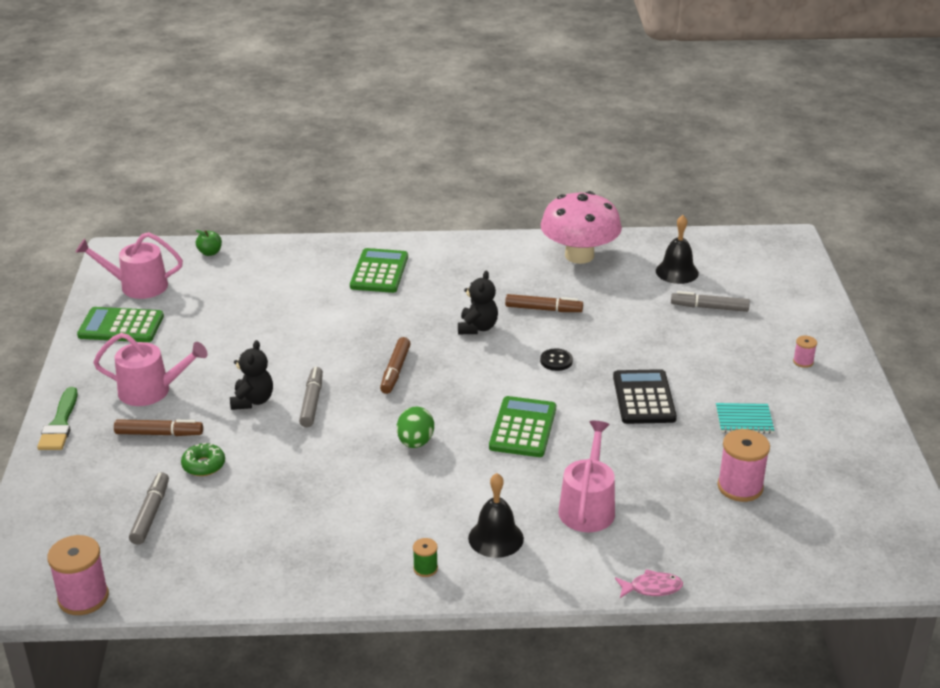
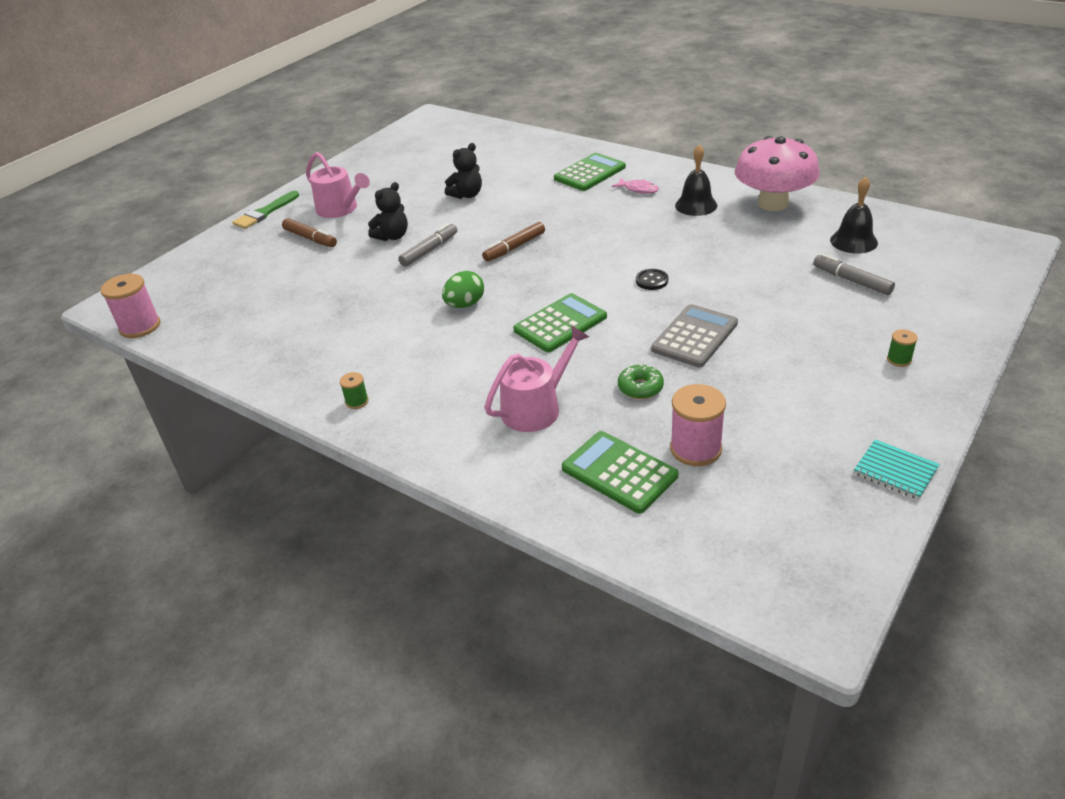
camera: 40 degrees right, 5 degrees up
pink watering can [76,232,183,299] -> none
green calculator [77,307,164,342] -> green calculator moved to [562,431,678,513]
grey marker [129,472,169,545] -> none
green donut [181,443,225,476] -> green donut moved to [618,365,664,399]
green apple [195,230,222,256] -> none
black teddy bear [458,271,498,334] -> black teddy bear moved to [445,143,482,199]
black bell [468,473,524,558] -> black bell moved to [675,145,717,216]
brown marker [505,294,583,312] -> none
black calculator [613,369,677,424] -> grey calculator [651,304,738,367]
pink fish [615,569,683,598] -> pink fish moved to [612,178,659,194]
turquoise notebook [716,403,774,434] -> turquoise notebook moved to [854,439,940,500]
pink spool [793,335,817,368] -> green spool [887,329,918,367]

